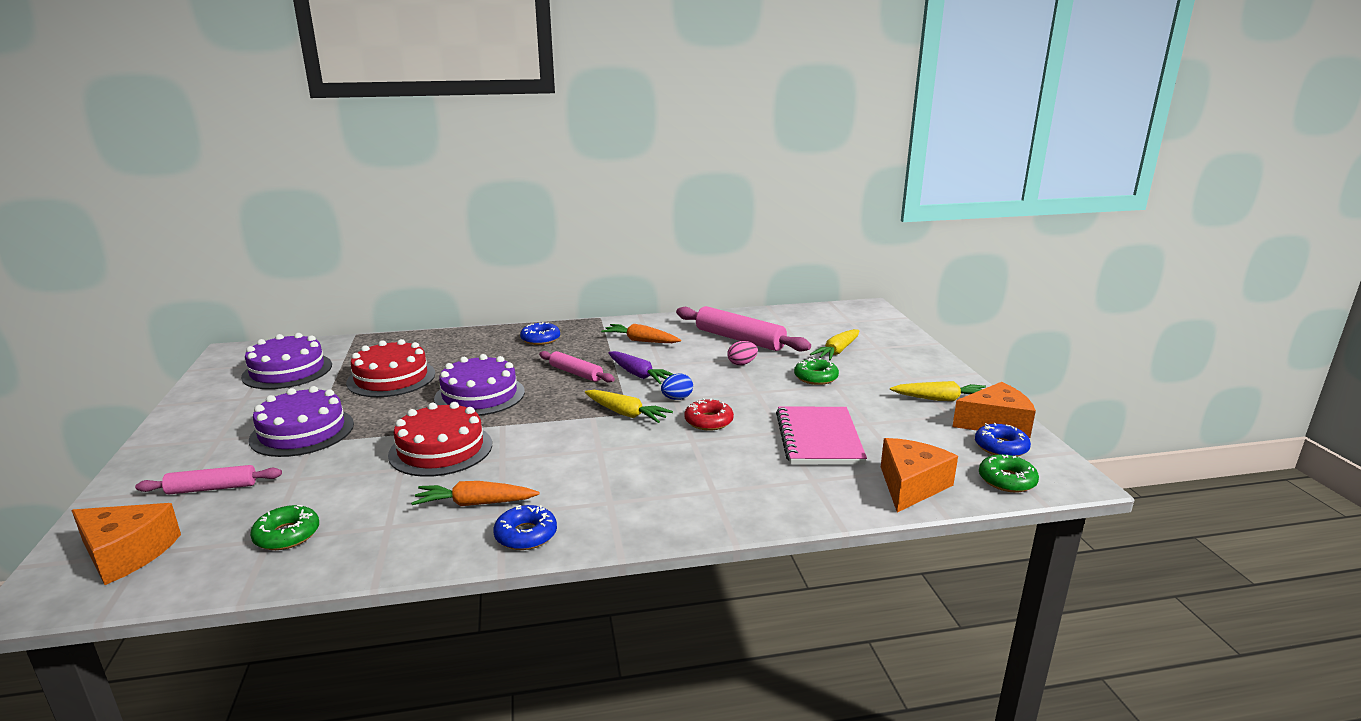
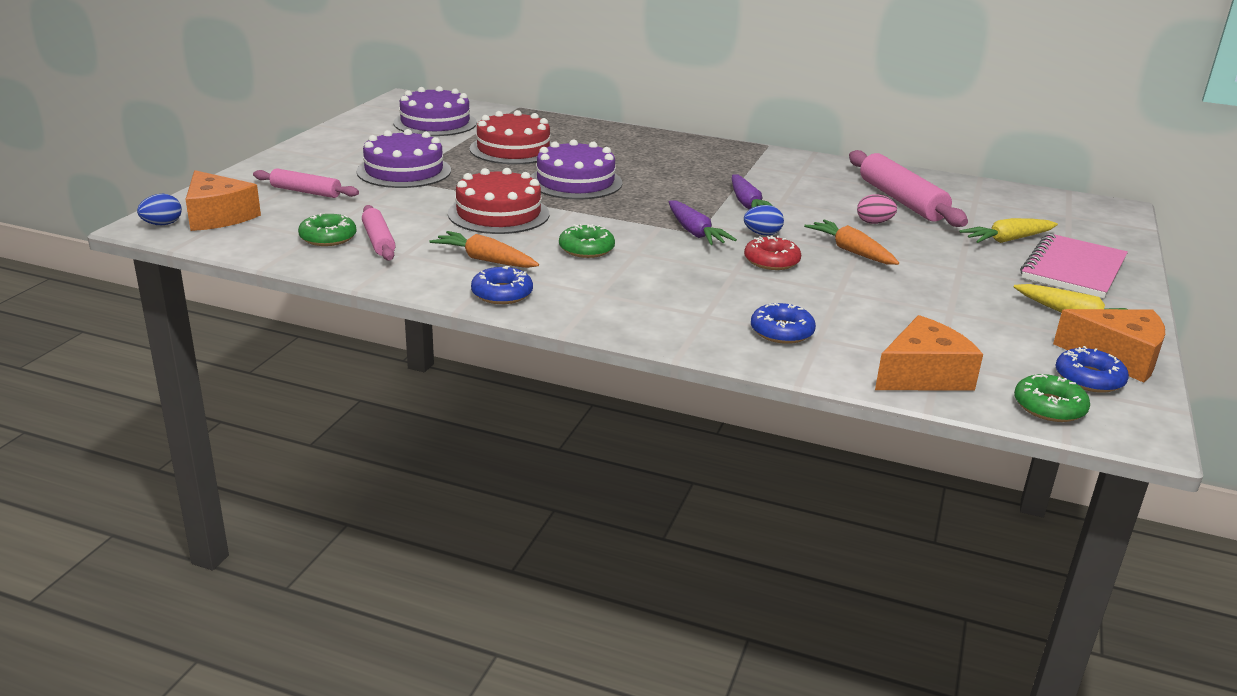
camera: 30 degrees right, 5 degrees up
blue donut [520,322,560,345] -> blue donut moved to [751,303,816,344]
pink rolling pin [539,351,615,383] -> pink rolling pin moved to [362,205,396,261]
yellow carrot [585,390,673,423] -> purple carrot [669,201,737,245]
orange carrot [601,324,681,343] -> orange carrot moved to [804,219,899,265]
pink notebook [776,407,867,464] -> pink notebook moved to [1020,233,1128,299]
green donut [794,357,839,385] -> green donut moved to [559,224,615,258]
none -> blue egg [137,194,182,225]

